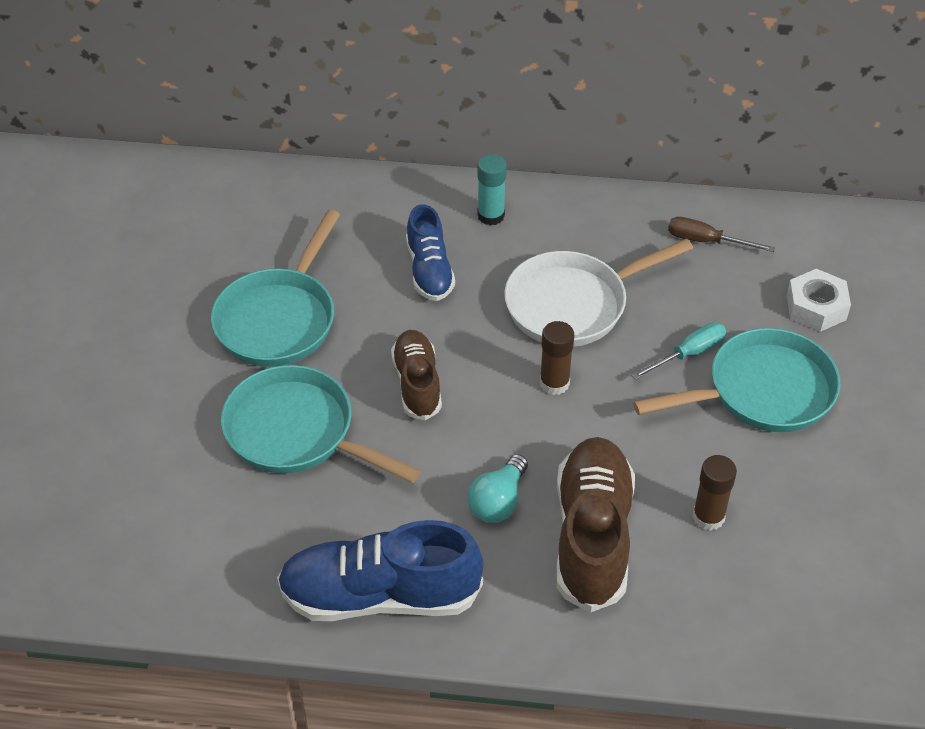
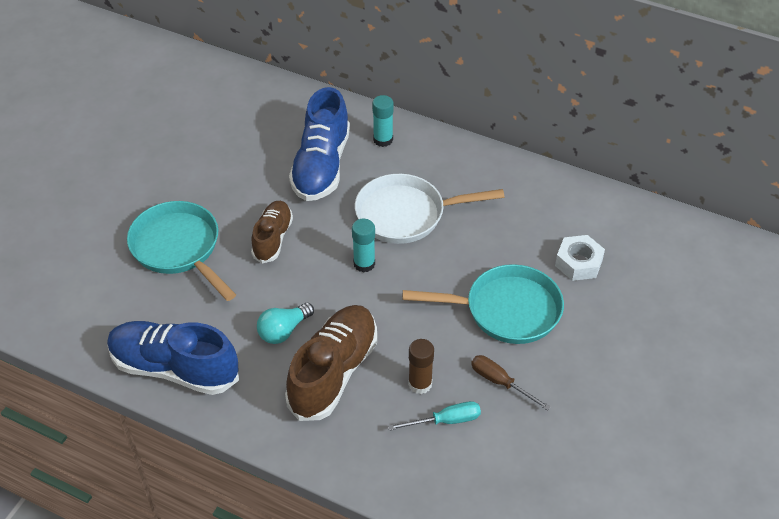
camera: 20 degrees right, 0 degrees up
turquoise pan [211,210,340,367] -> none
blue shoe [406,204,455,301] -> blue shoe [289,87,350,201], size x1.65
brown glue stick [540,321,574,395] -> turquoise glue stick [352,219,375,273]
turquoise screwdriver [631,322,726,380] -> turquoise screwdriver moved to [388,401,481,431]
brown screwdriver [668,217,775,252] -> brown screwdriver moved to [471,355,551,411]

